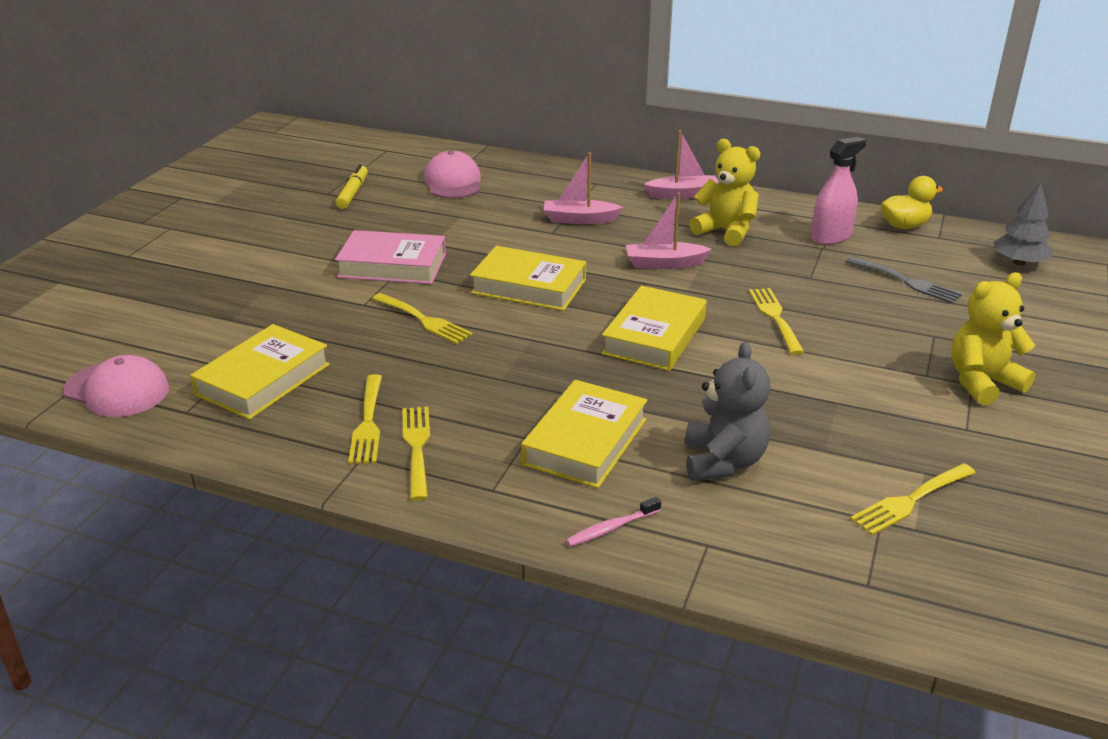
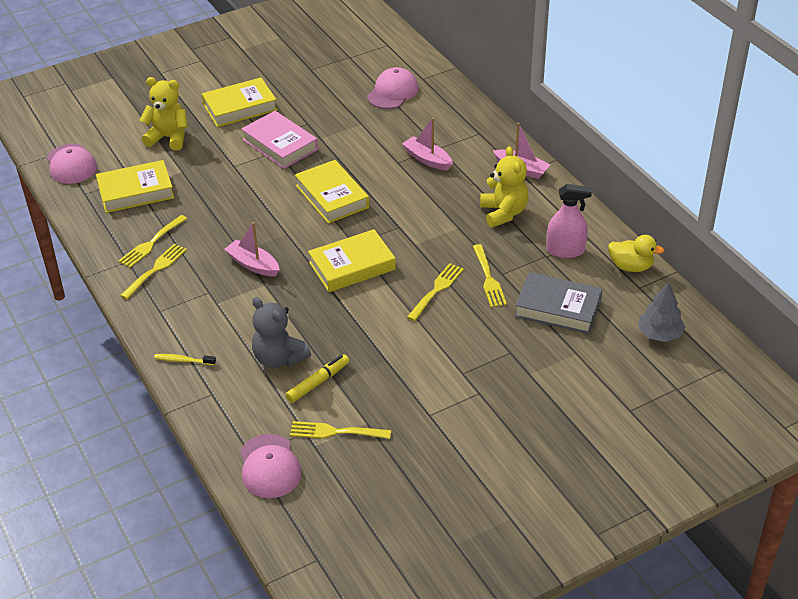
camera: 40 degrees right, 10 degrees up
yellow marker [335,164,368,209] -> yellow marker moved to [286,354,349,403]
yellow fork [372,293,473,344] -> yellow fork moved to [473,244,507,307]
yellow book [521,380,647,488] -> yellow book moved to [202,78,277,127]
pink toothbrush [566,497,661,547] -> yellow toothbrush [154,354,216,365]
pink boat [626,193,712,269] -> pink boat moved to [224,222,280,277]
grey teddy bear [685,342,770,481] -> grey teddy bear turned 90 degrees clockwise [252,297,311,368]
grey fork [846,257,962,304] -> grey book [515,272,602,334]
yellow teddy bear [951,272,1035,405] -> yellow teddy bear moved to [140,77,188,151]
none -> pink cap [240,434,302,498]

